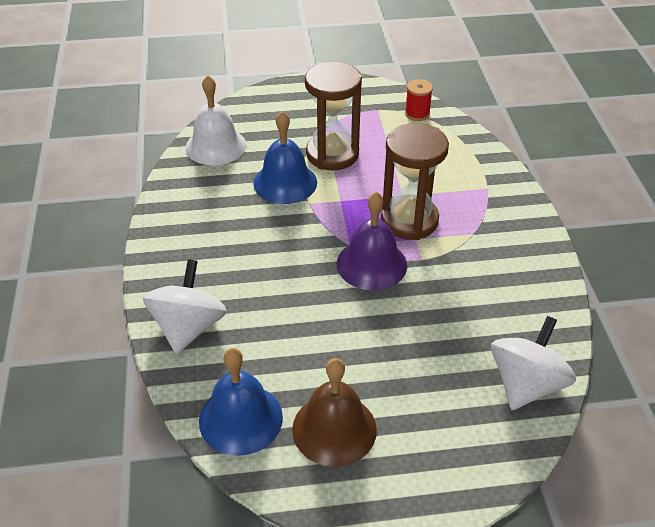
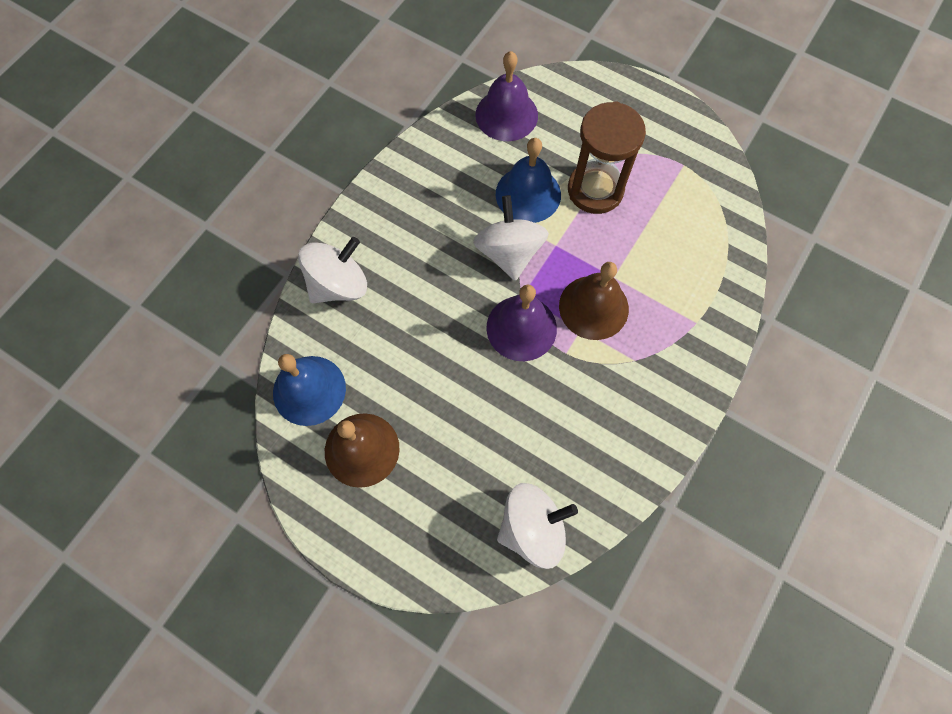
camera: 40 degrees right, 25 degrees up
white bell [185,75,247,165] -> purple bell [475,51,538,141]
brown hourglass [381,123,449,240] -> brown bell [559,262,629,340]
red spool [405,79,433,121] -> none
none -> white spinning top [473,195,549,281]

